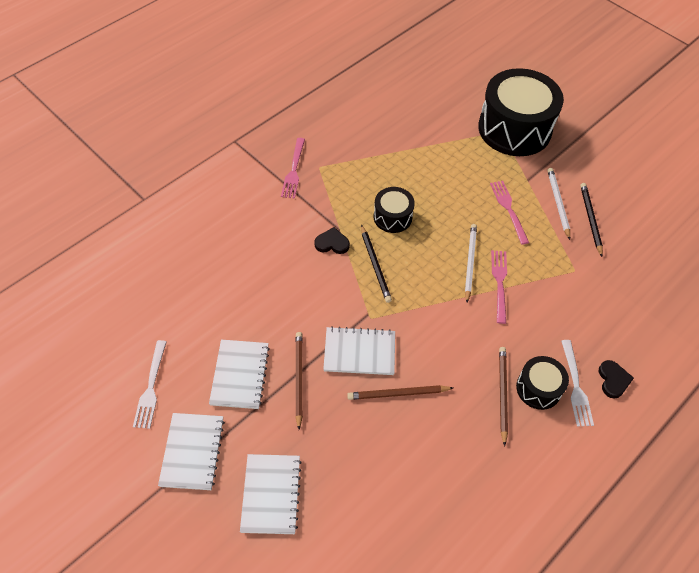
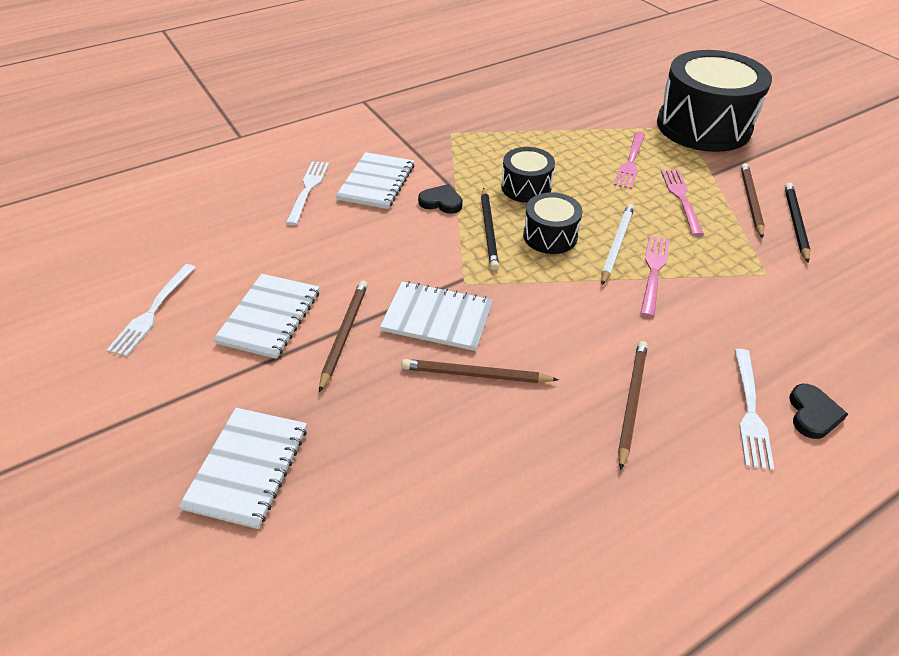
camera: 15 degrees right, 10 degrees down
white notebook [158,413,225,490] -> white notebook moved to [336,152,414,209]
pink fork [281,138,305,199] -> pink fork moved to [614,132,646,189]
black drum [516,356,569,410] -> black drum moved to [523,192,582,254]
white pencil [547,168,570,240] -> brown pencil [741,163,765,239]
none -> white fork [286,161,329,225]

